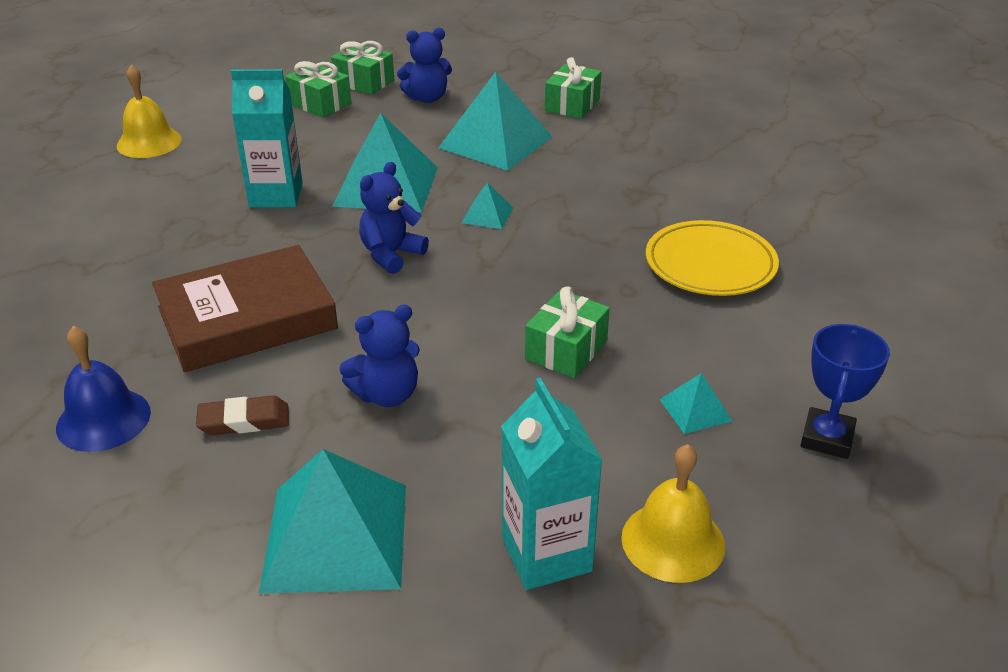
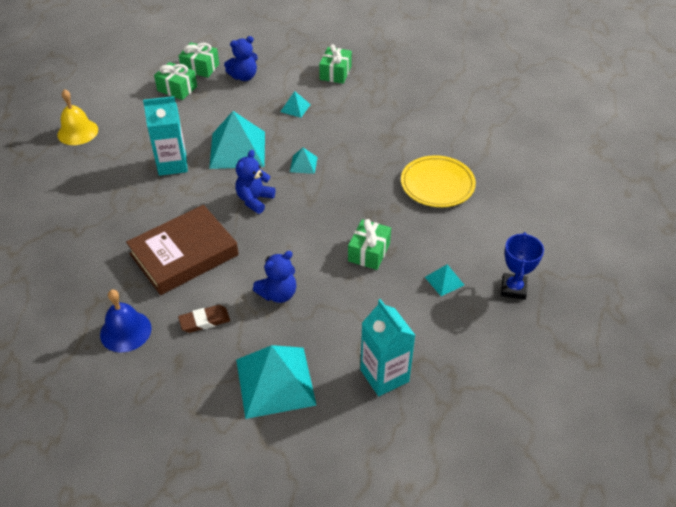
camera: 10 degrees left, 10 degrees up
turquoise pyramid [438,71,553,171] -> turquoise pyramid [280,91,311,118], size x0.46
yellow bell [621,444,725,583] -> none

